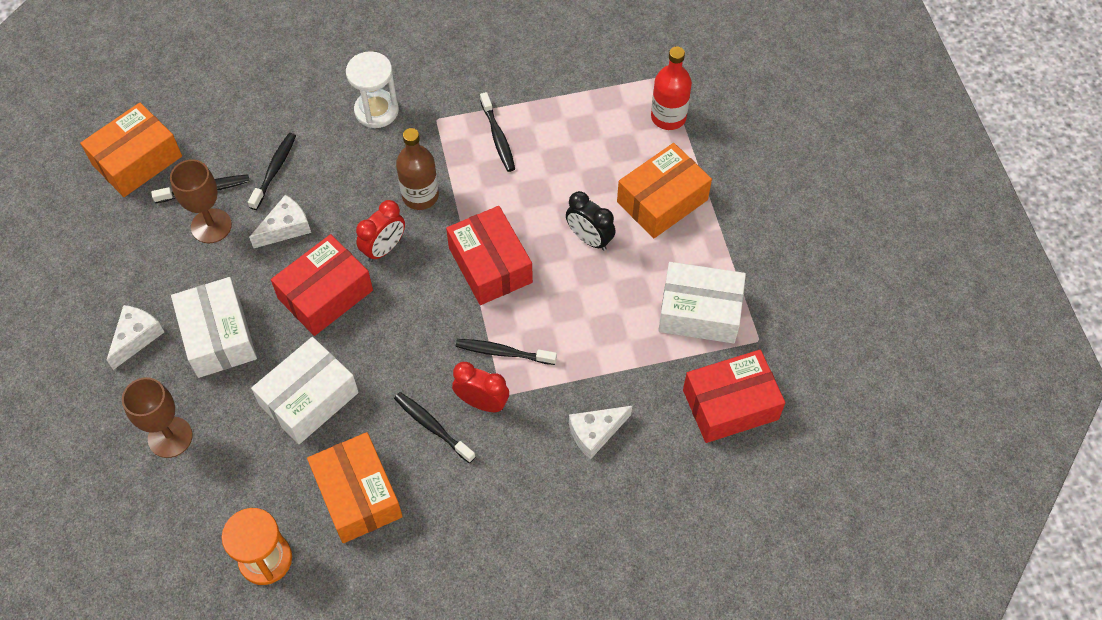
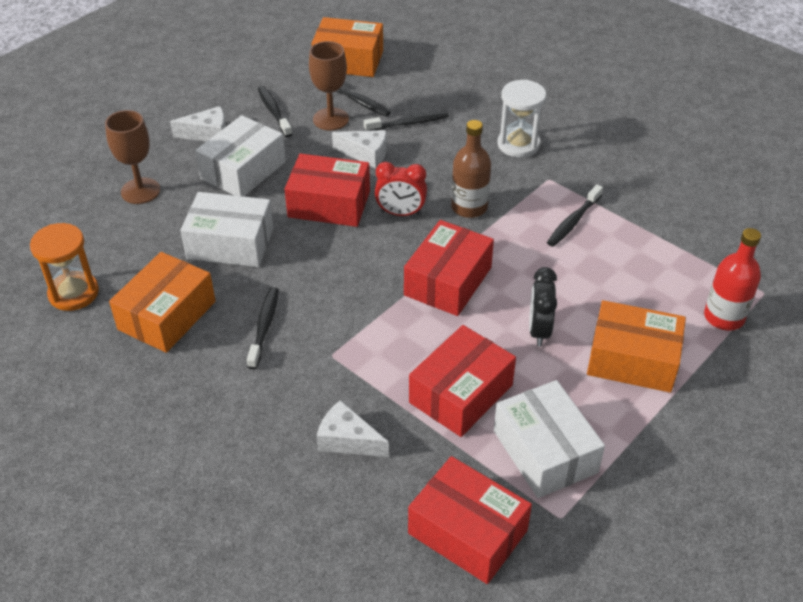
camera: 55 degrees right, 15 degrees down
red clock [452,362,509,412] -> none
black toothbrush [456,339,557,365] -> black toothbrush moved to [258,86,292,137]
none -> red box [409,325,516,437]

